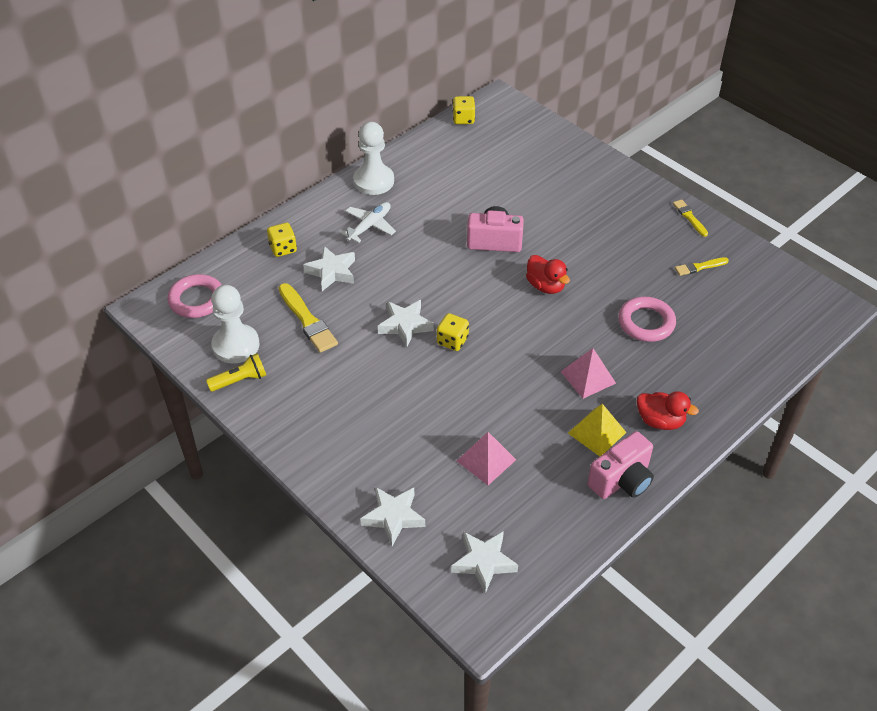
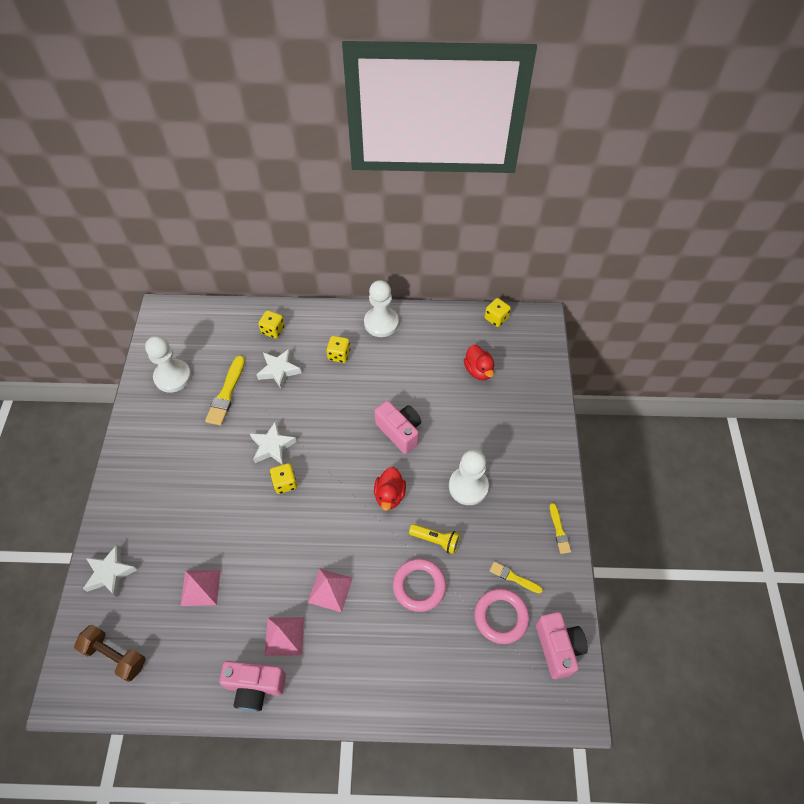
camera: 45 degrees right, 10 degrees up
pink ring [168,274,221,318] -> pink ring moved to [474,588,529,644]
yellow flashlight [206,353,266,392] -> yellow flashlight moved to [409,524,460,554]
white plane [340,202,396,243] -> yellow dice [326,336,350,363]
white star [451,531,518,594] -> brown dumbbell [74,625,146,682]
yellow pyramid [568,404,626,456] -> pink pyramid [265,617,304,656]
red duck [637,391,699,430] -> red duck moved to [464,345,494,381]
yellow brush [673,199,708,237] -> yellow brush turned 150 degrees clockwise [550,503,571,554]
none -> white pawn [449,450,489,505]
none -> pink camera [536,612,588,679]

